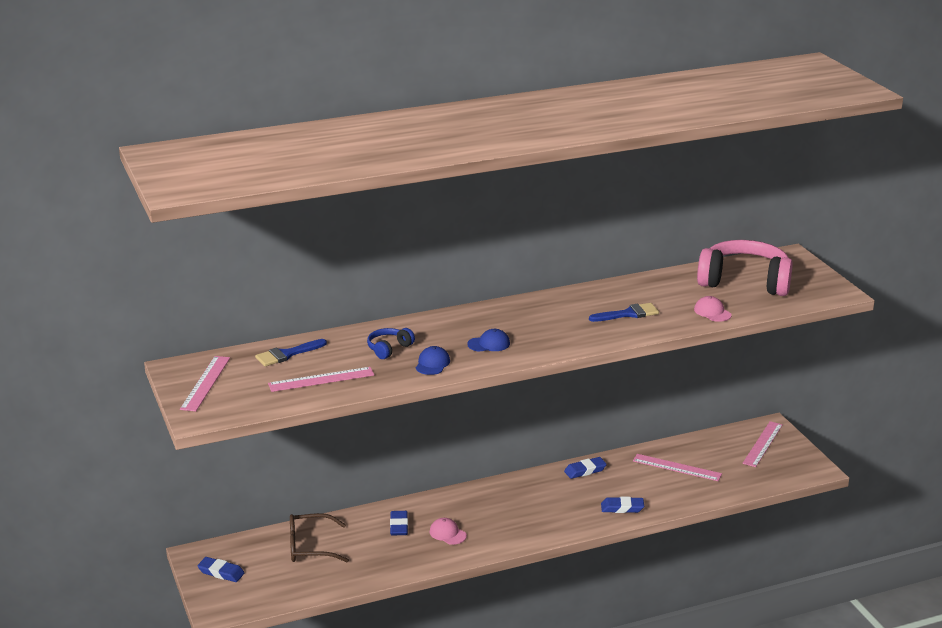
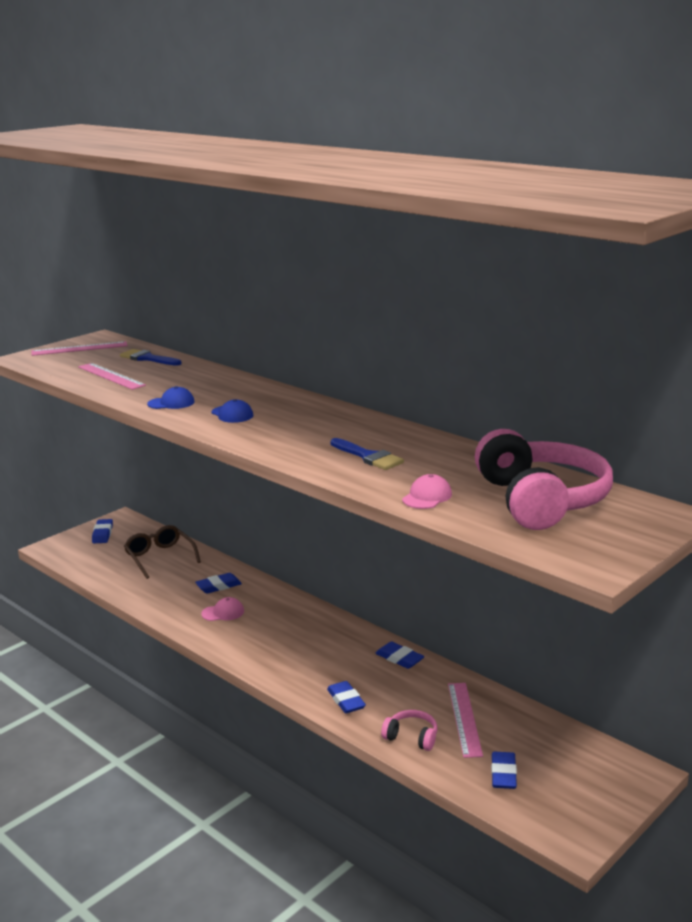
camera: 65 degrees right, 5 degrees down
blue headphones [367,328,415,359] -> none
pink cap [430,518,467,545] -> pink cap turned 60 degrees clockwise [201,597,244,621]
pink ruler [742,421,783,467] -> none
none -> pink headphones [381,710,437,751]
none -> blue eraser [491,752,517,789]

